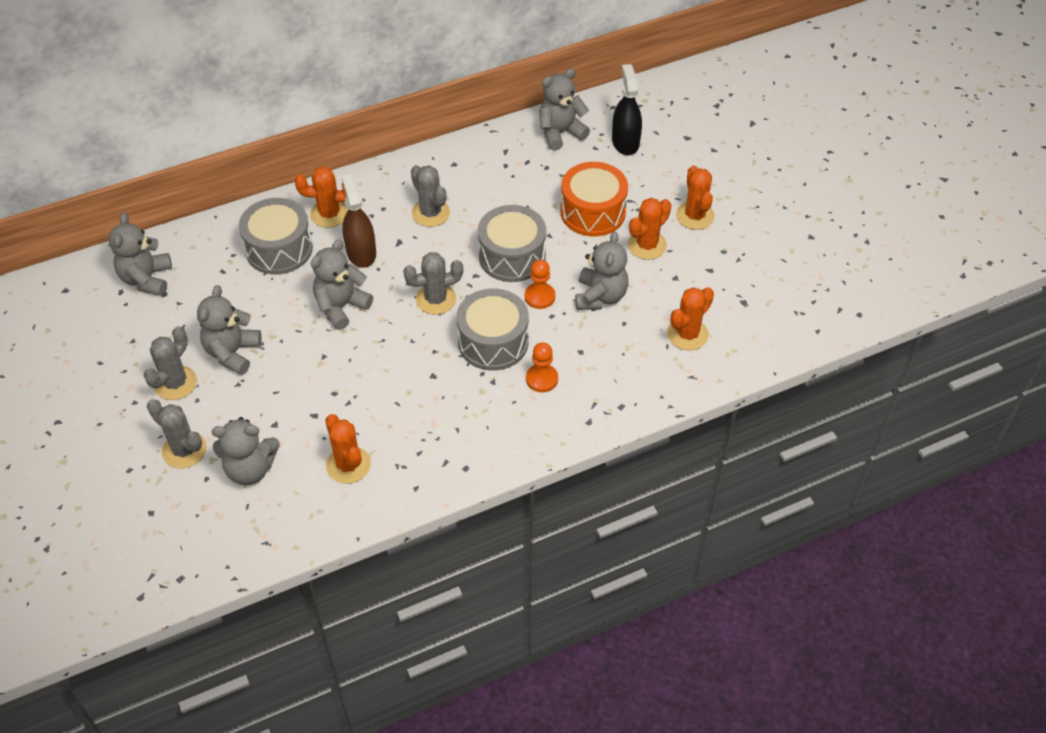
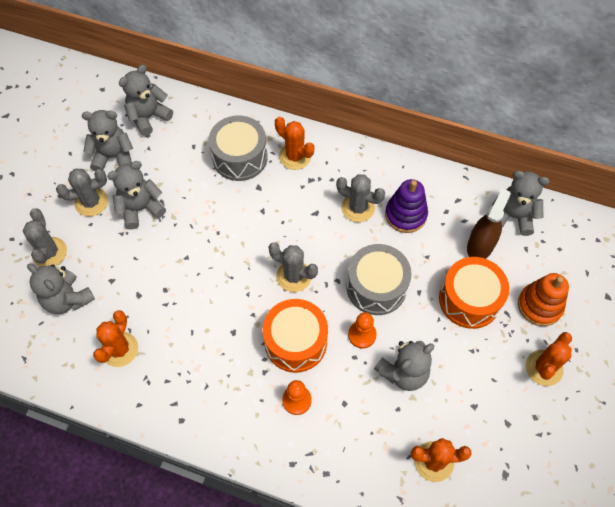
camera: 45 degrees right, 10 degrees up
grey teddy bear [311,239,373,330] -> grey teddy bear moved to [82,110,133,171]
brown spray bottle [342,174,376,268] -> brown spray bottle moved to [467,188,511,259]
grey cactus [411,165,450,227] -> grey cactus turned 75 degrees counterclockwise [336,174,385,222]
grey drum [456,288,529,371] -> orange drum [262,299,328,373]
black spray bottle [612,64,642,155] -> none
orange cactus [628,198,671,260] -> none
none -> purple stacking toy [385,179,428,233]
none -> orange stacking toy [518,273,569,326]

